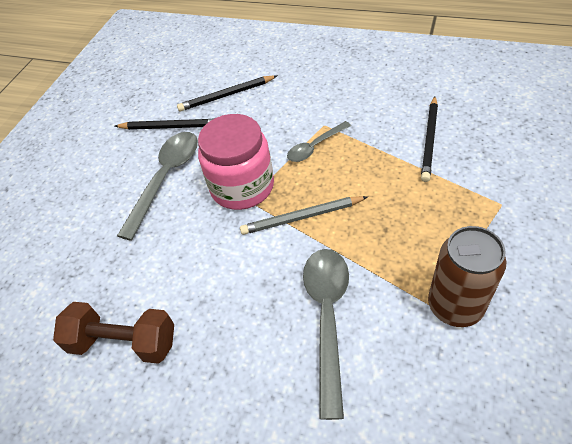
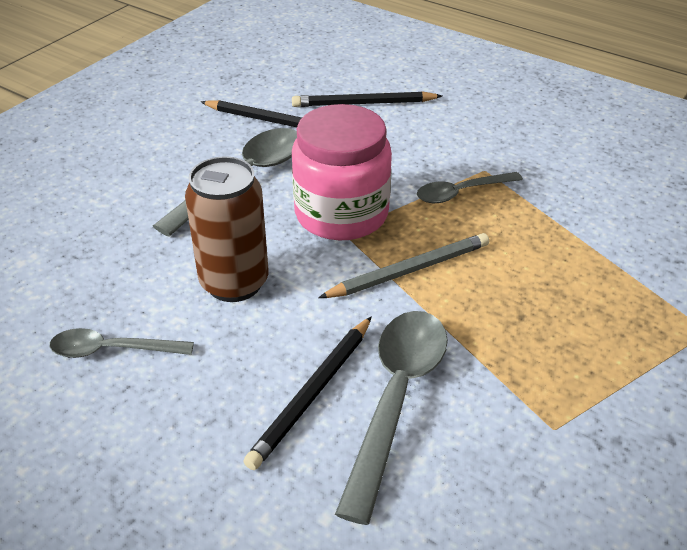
camera: 10 degrees right, 10 degrees down
brown dumbbell [53,302,174,364] -> grey spoon [50,328,194,358]
grey pencil [240,196,367,235] -> grey pencil turned 150 degrees clockwise [318,233,489,298]
black pencil [421,96,438,182] -> black pencil moved to [243,316,372,470]
brown can [428,226,506,327] -> brown can moved to [185,156,268,302]

